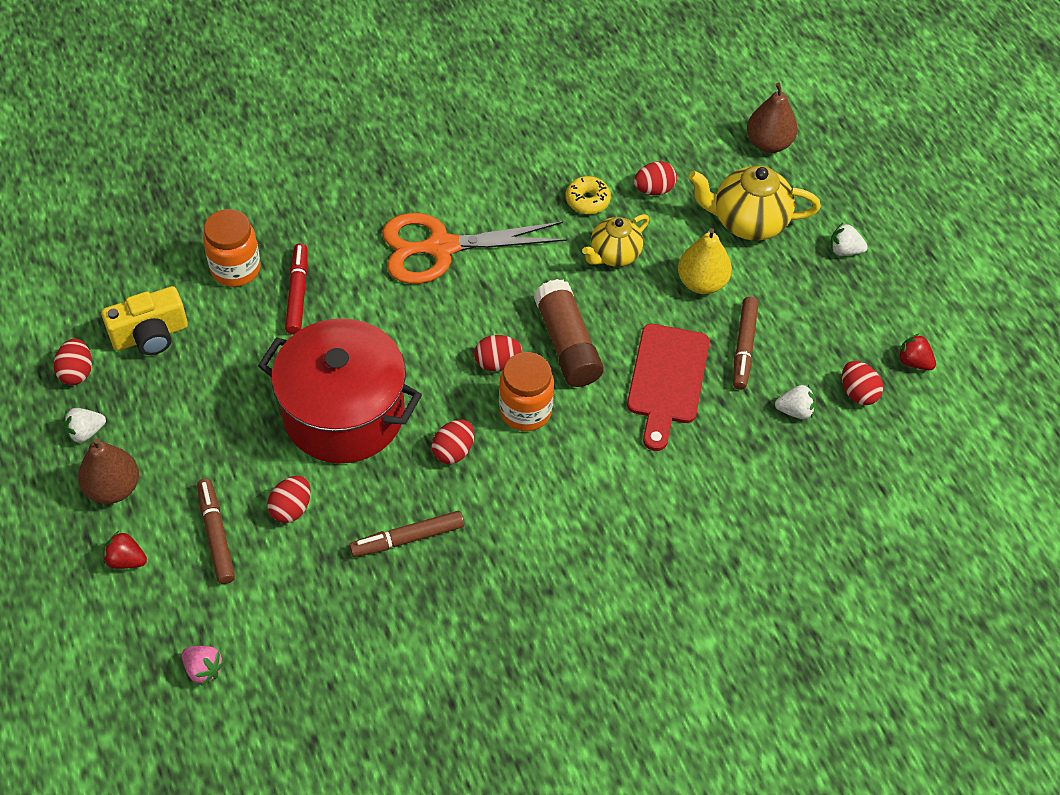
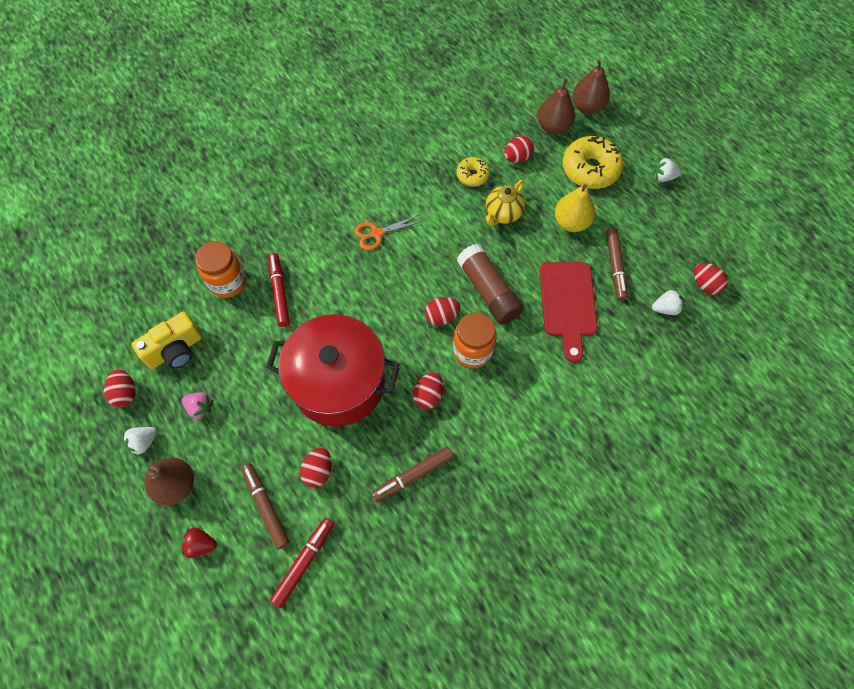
camera: 10 degrees left, 10 degrees up
pink strawberry [182,646,225,686] -> pink strawberry moved to [182,392,214,420]
orange scissors [382,213,567,284] -> orange scissors [354,215,420,250], size x0.50
yellow teapot [688,166,821,241] -> yellow donut [562,136,623,189]
red strawberry [897,333,936,370] -> none
none -> red marker [270,518,334,608]
none -> brown pear [537,79,575,134]

